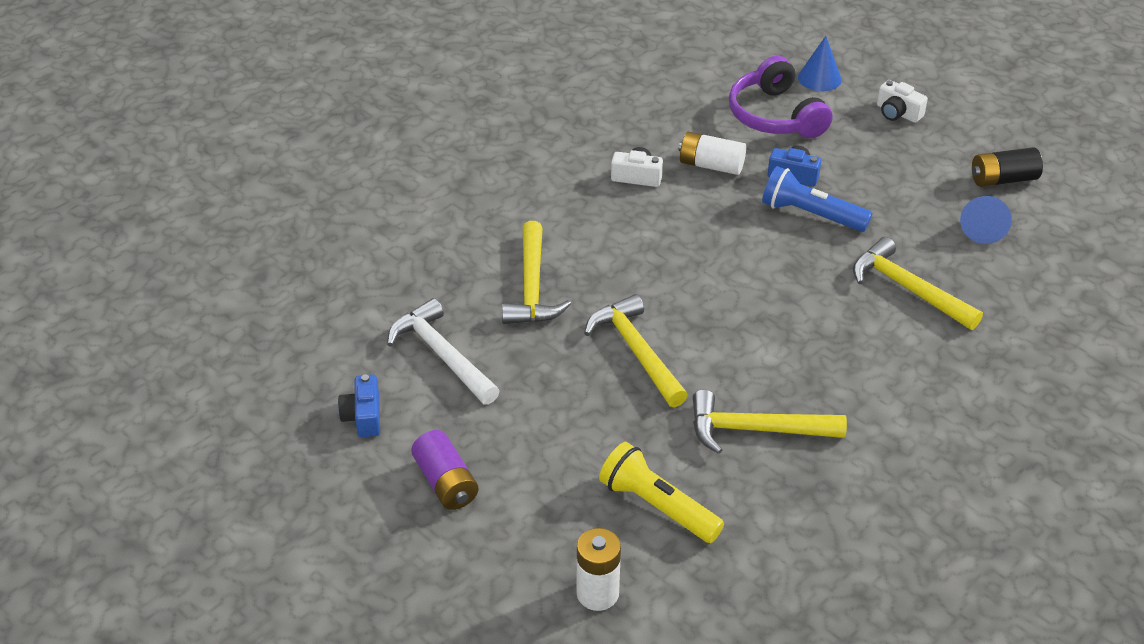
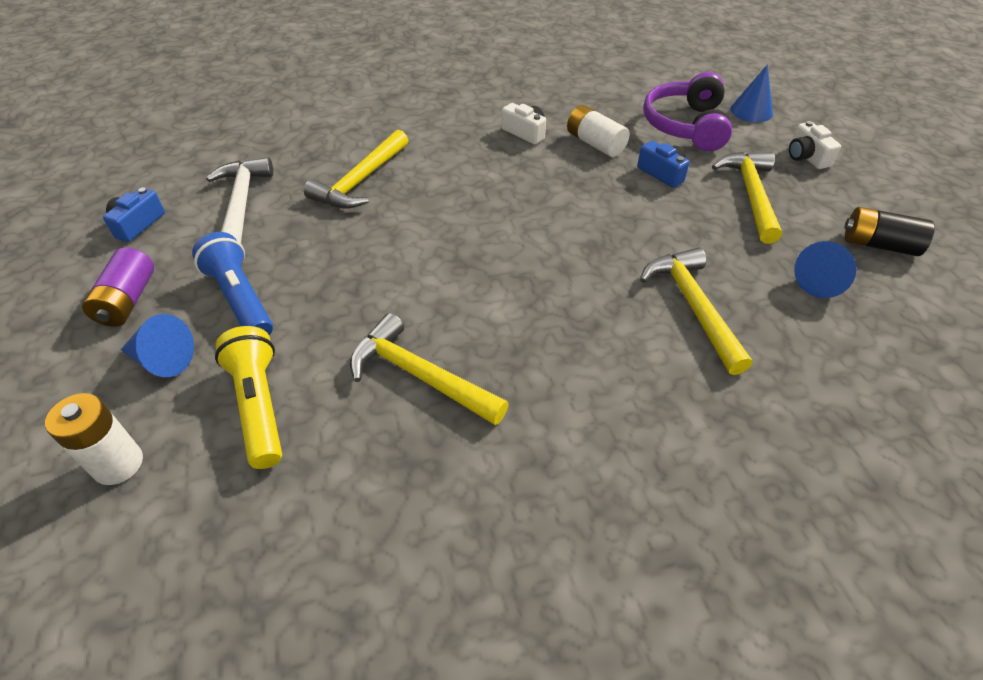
camera: 30 degrees right, 5 degrees up
yellow hammer [584,294,688,407] -> yellow hammer moved to [712,152,782,244]
blue flashlight [762,166,872,232] -> blue flashlight moved to [192,232,273,335]
none -> blue cone [121,314,194,377]

